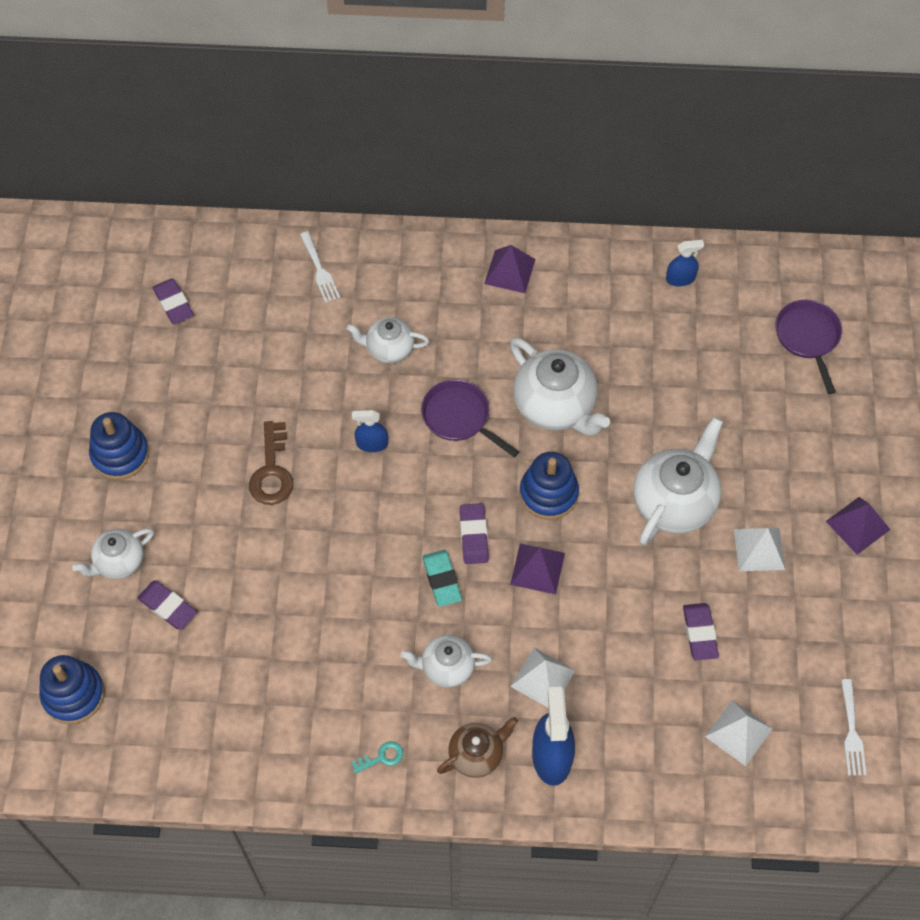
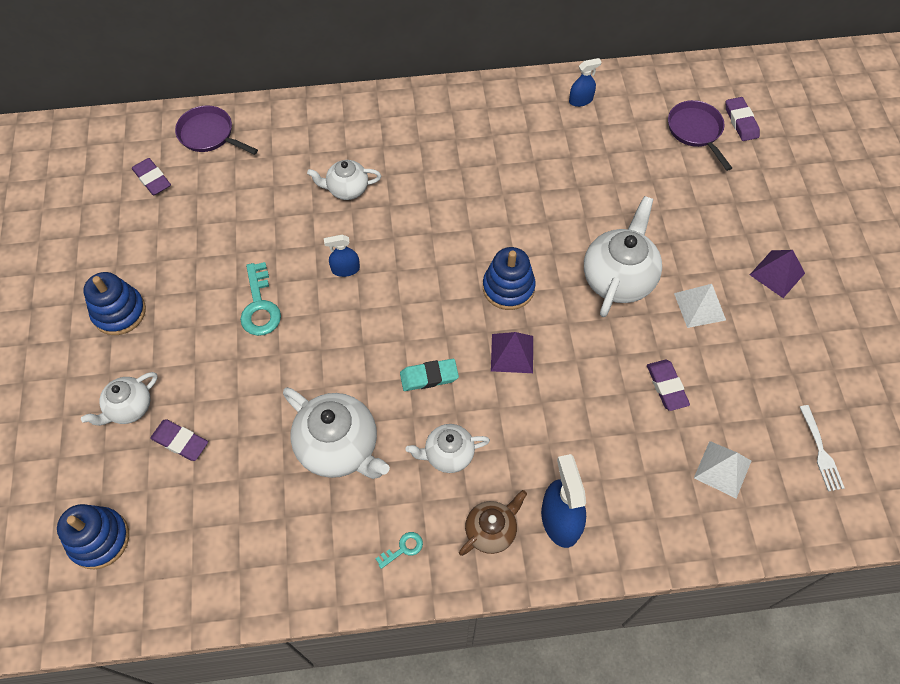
camera: 10 degrees left, 0 degrees up
brown key [249,421,293,505] -> turquoise key [240,262,281,336]
white fork [300,231,340,303] -> none
purple pan [421,379,519,457] -> purple pan moved to [175,105,258,155]
turquoise eraser [422,550,462,607] -> turquoise eraser turned 75 degrees counterclockwise [400,359,459,391]
purple eraser [460,503,489,564] -> purple eraser moved to [726,97,760,141]
purple pyramid [484,245,536,293] -> none
white teapot [510,338,610,436] -> white teapot moved to [283,387,390,479]
white pyramid [510,648,575,707] -> none

